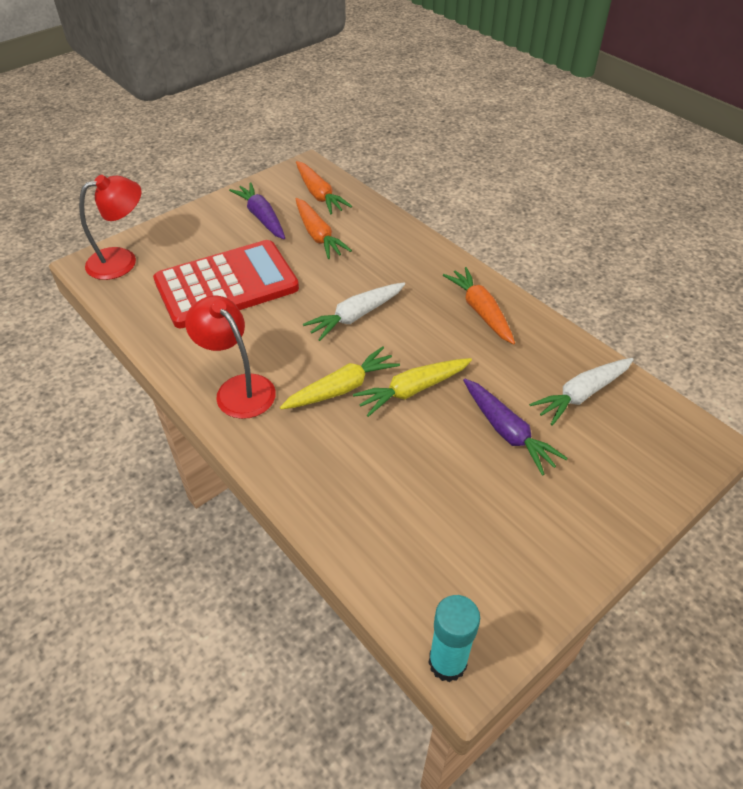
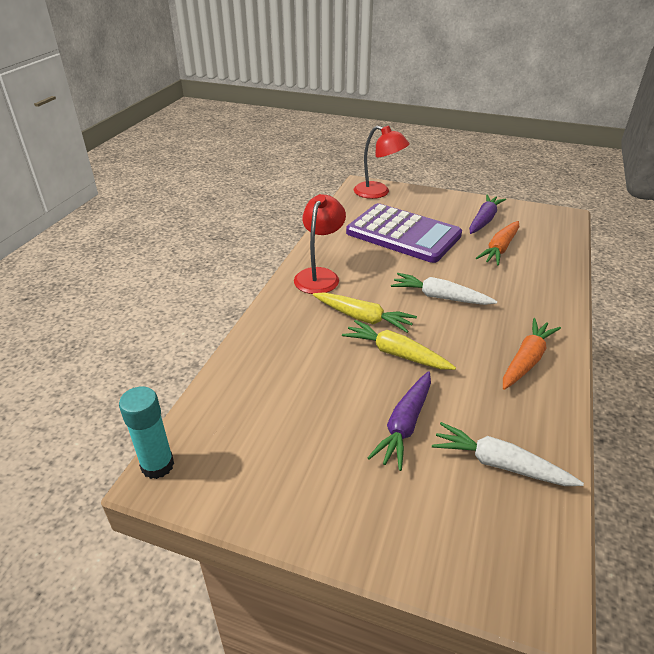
camera: 60 degrees right, 10 degrees down
red calculator [153,240,299,328] -> purple calculator [346,203,462,263]
orange carrot [296,161,352,214] -> none

